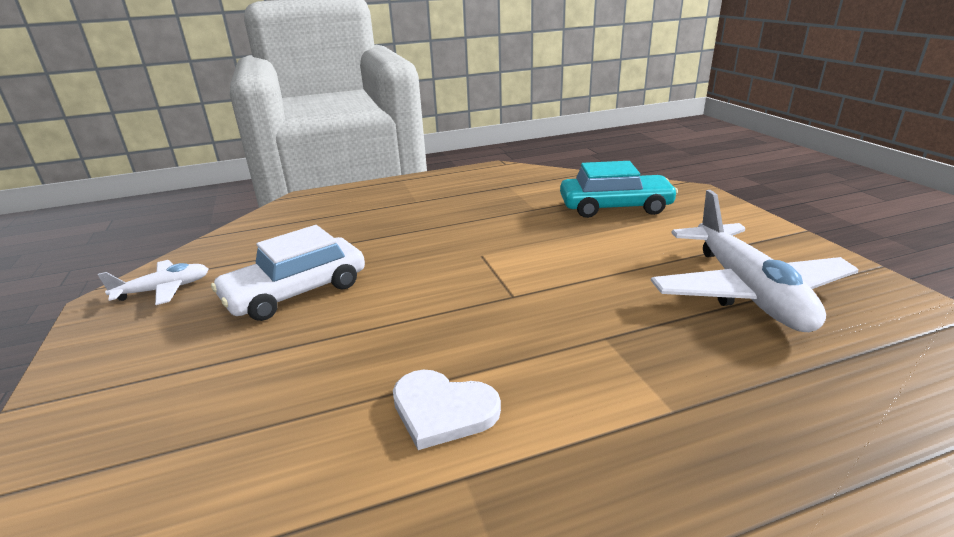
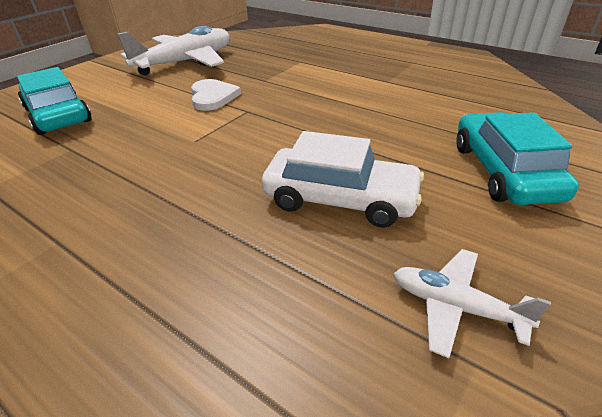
camera: 125 degrees left, 10 degrees up
white heart [393,370,501,450] -> white heart moved to [191,79,241,111]
none -> turquoise car [456,112,579,205]

